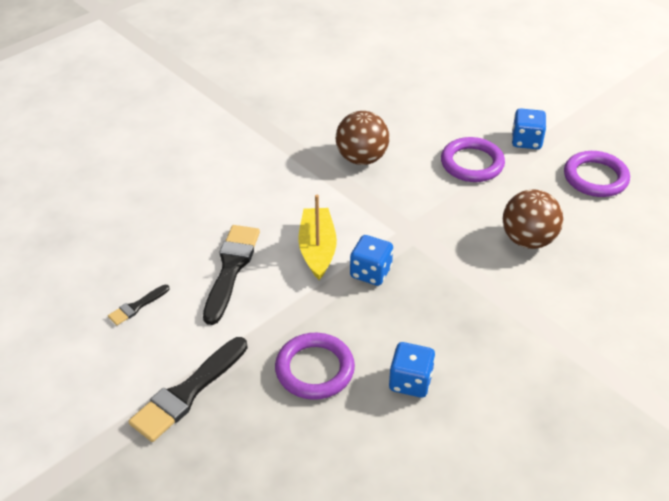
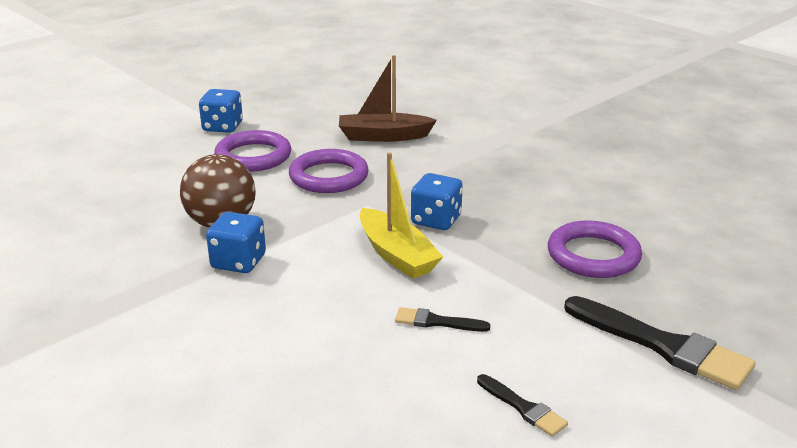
camera: 90 degrees left, 15 degrees down
black brush [203,225,260,325] -> black brush [395,307,490,332], size x0.50
yellow boat [298,195,337,280] -> yellow boat turned 120 degrees counterclockwise [360,152,443,279]
blue dice [389,342,435,398] -> blue dice moved to [206,212,266,273]
brown ball [503,189,563,249] -> brown boat [339,55,437,142]
purple ring [564,151,630,197] -> purple ring moved to [289,149,369,193]

